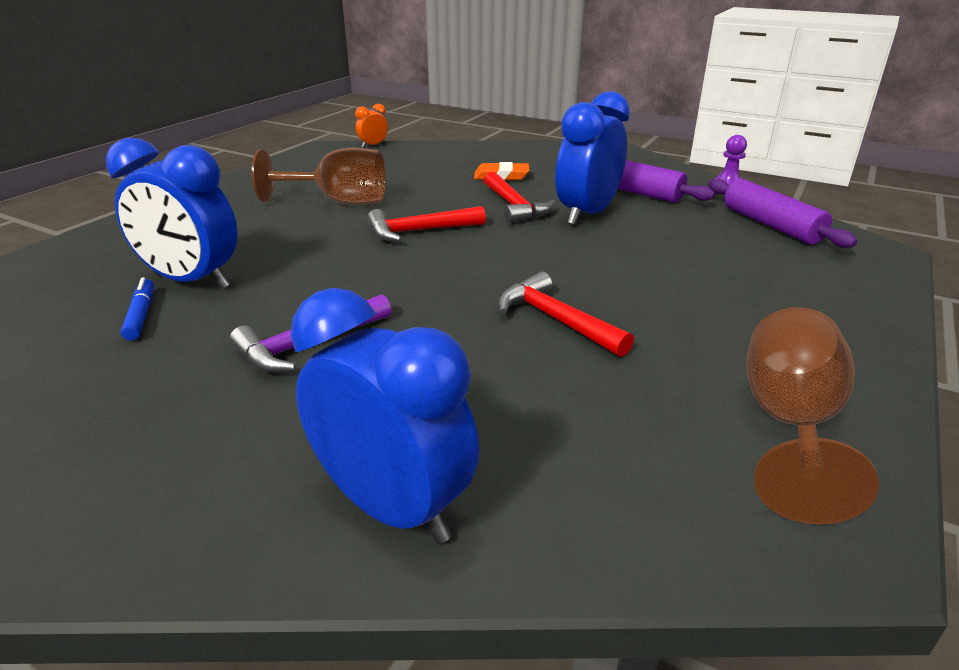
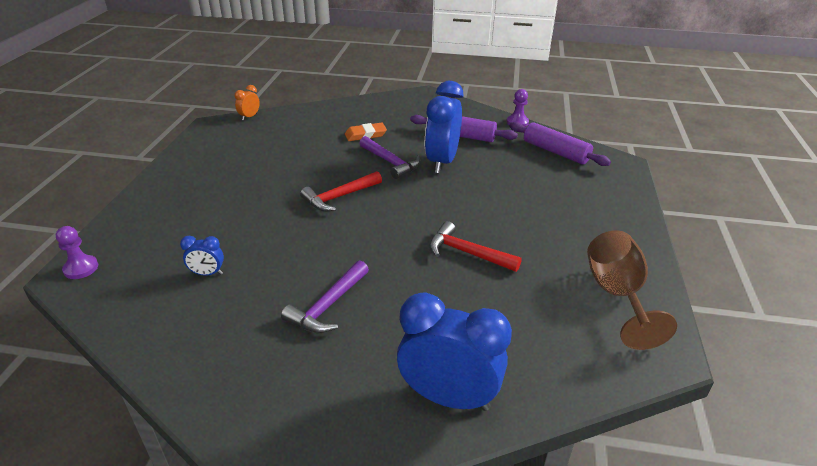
camera: 20 degrees left, 5 degrees up
blue clock [106,138,238,289] -> blue clock [180,236,224,276], size x0.45
blue marker [121,277,154,341] -> none
brown goblet [252,148,386,205] -> none
red hammer [484,171,555,223] -> purple hammer [359,136,421,179]
none -> purple pawn [56,226,98,279]

